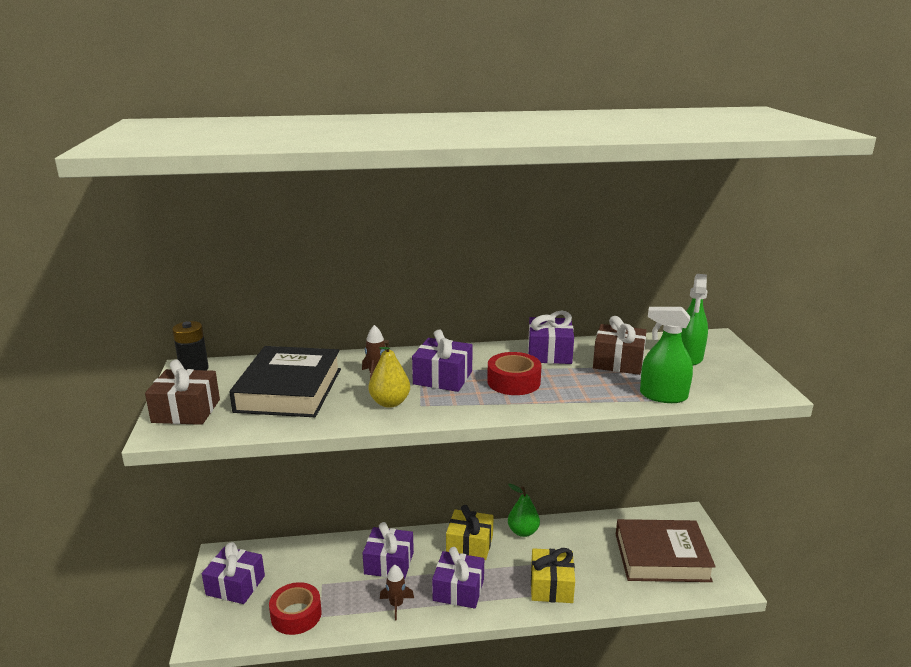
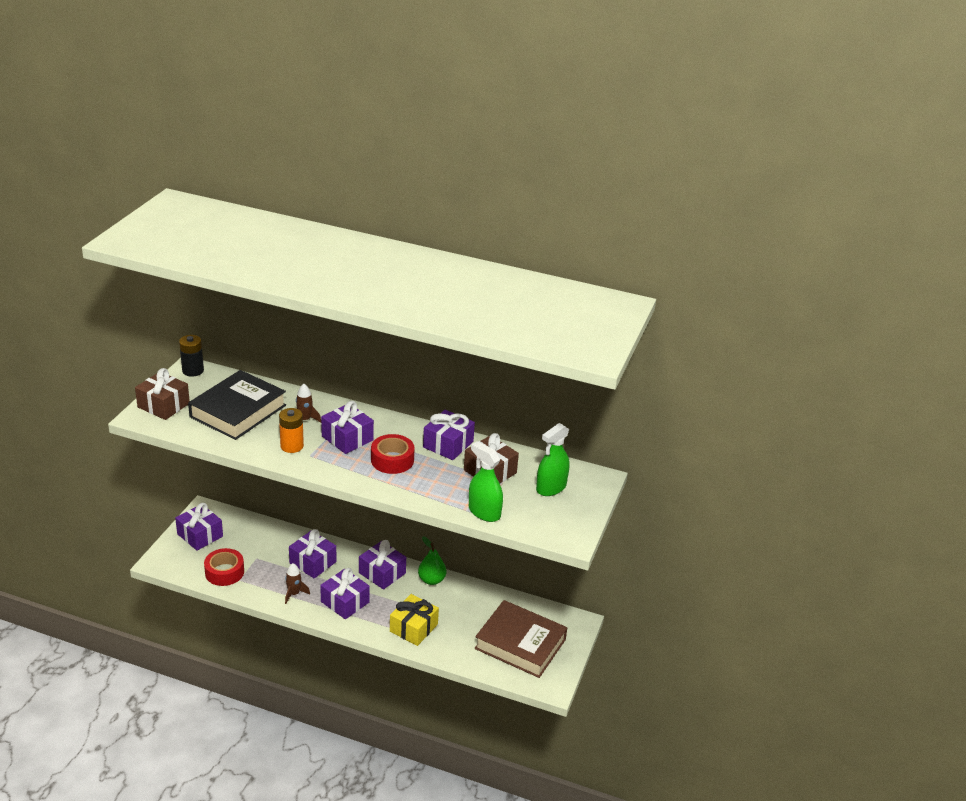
camera: 25 degrees right, 10 degrees up
yellow pear [369,340,410,408] -> orange battery [279,408,304,453]
yellow gift [446,505,494,560] -> purple gift [359,540,406,590]

